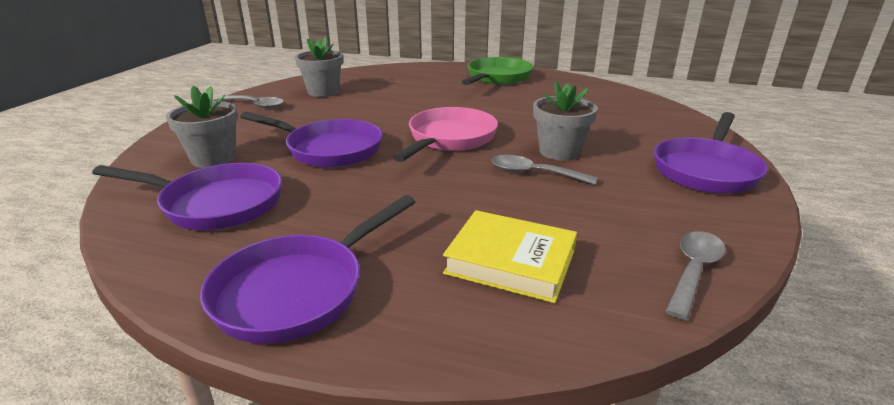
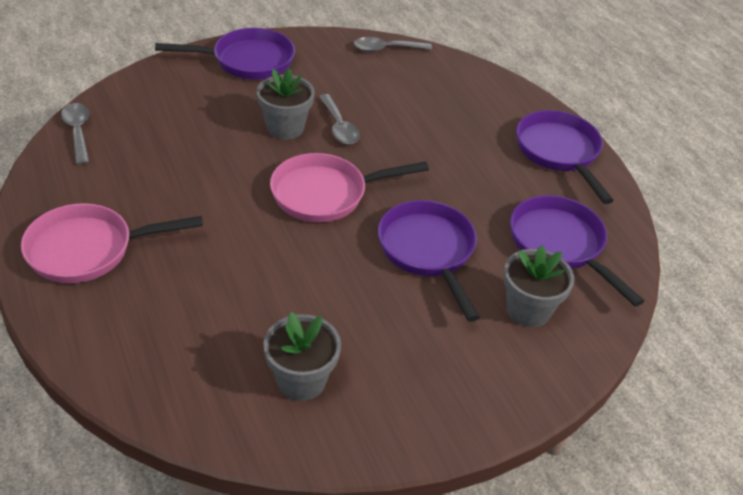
camera: 135 degrees left, 15 degrees up
purple pan [200,195,415,344] -> purple pan turned 105 degrees counterclockwise [516,110,614,204]
grey spoon [217,95,284,109] -> grey spoon moved to [61,103,89,165]
yellow book [443,210,577,303] -> none
green pan [462,57,534,85] -> pink pan [21,203,203,283]

